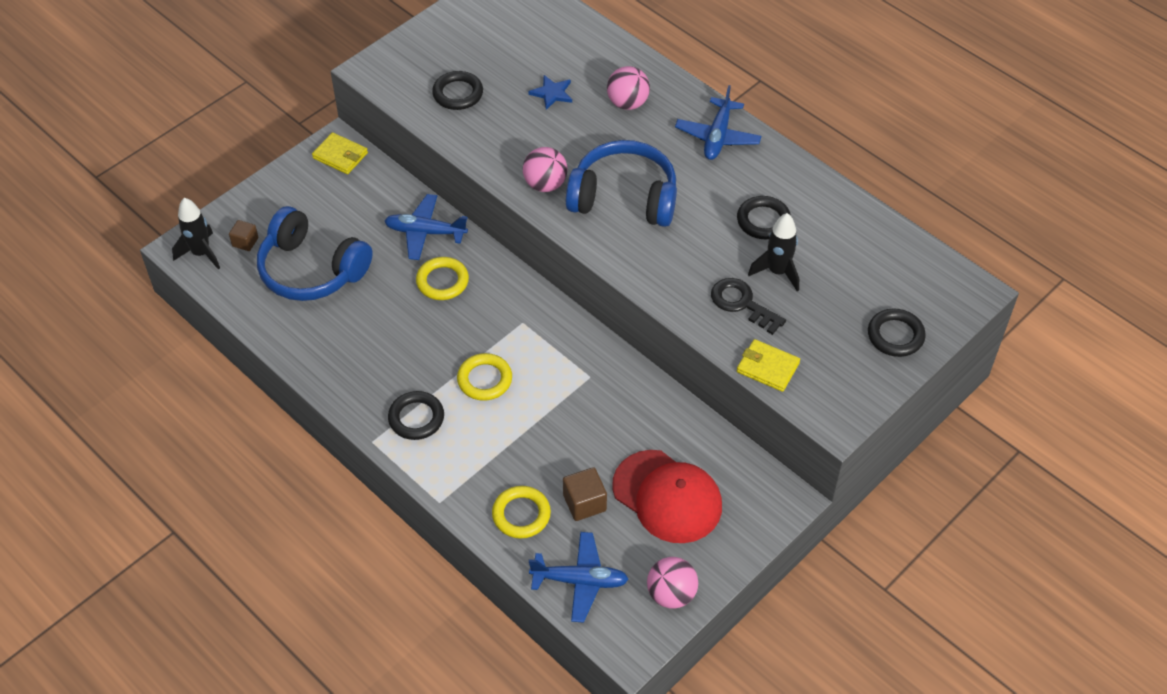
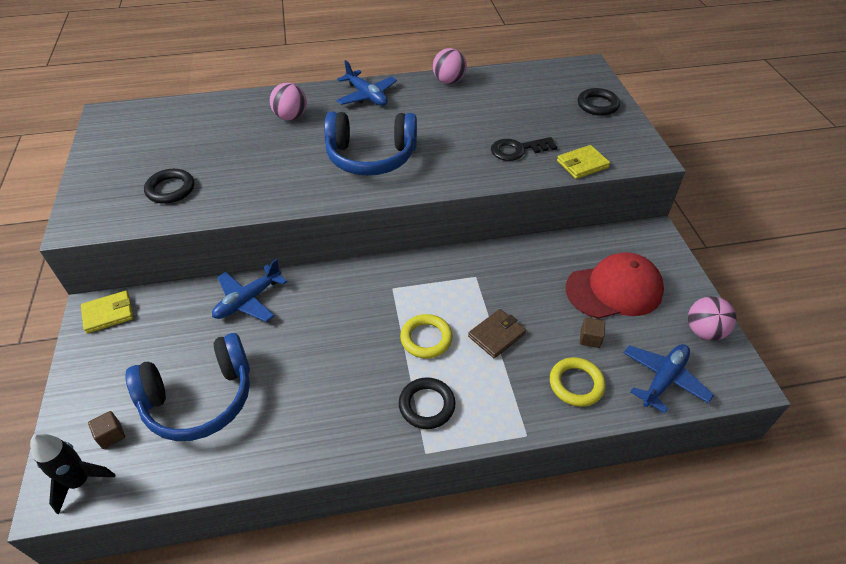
camera: 55 degrees left, 5 degrees down
yellow ring [416,257,469,300] -> none
pink ball [523,147,568,192] -> pink ball moved to [433,48,467,84]
blue star [528,75,572,110] -> none
brown cube [563,467,607,521] -> brown cube [580,317,605,348], size x0.66
blue headphones [566,140,677,227] -> blue headphones turned 135 degrees counterclockwise [324,112,417,176]
black ring [737,196,791,239] -> none
black rocket [748,213,799,291] -> none
none -> brown wallet [468,309,526,358]

